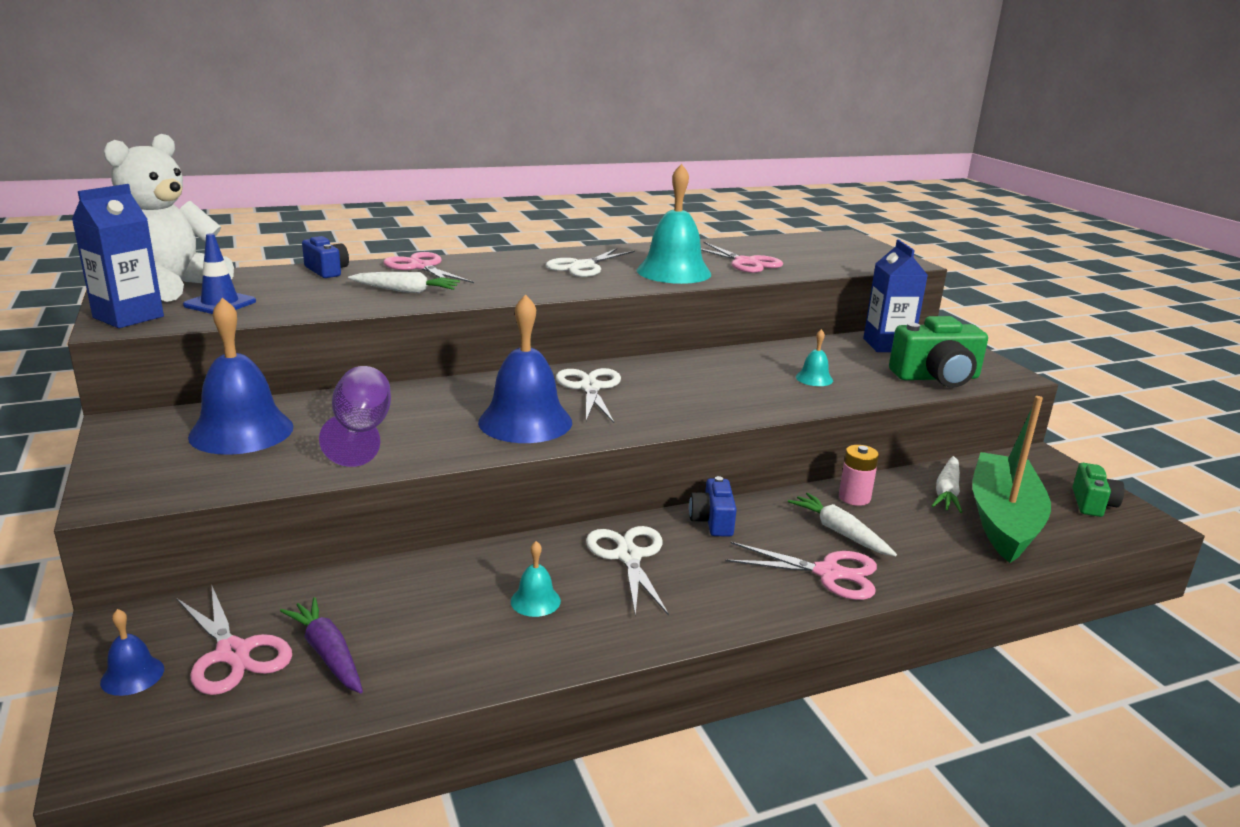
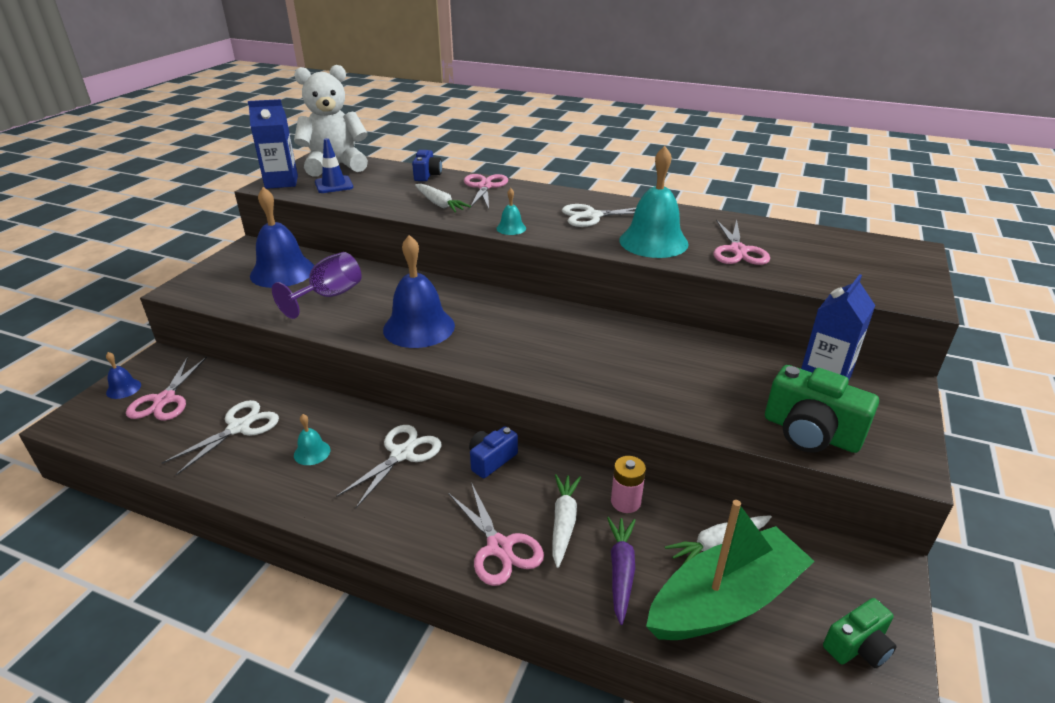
camera: 45 degrees right, 10 degrees up
purple carrot [280,597,363,693] -> purple carrot moved to [607,517,636,625]
white scissors [556,368,621,423] -> white scissors moved to [162,400,279,475]
turquoise bell [796,329,833,386] -> turquoise bell moved to [496,188,526,235]

